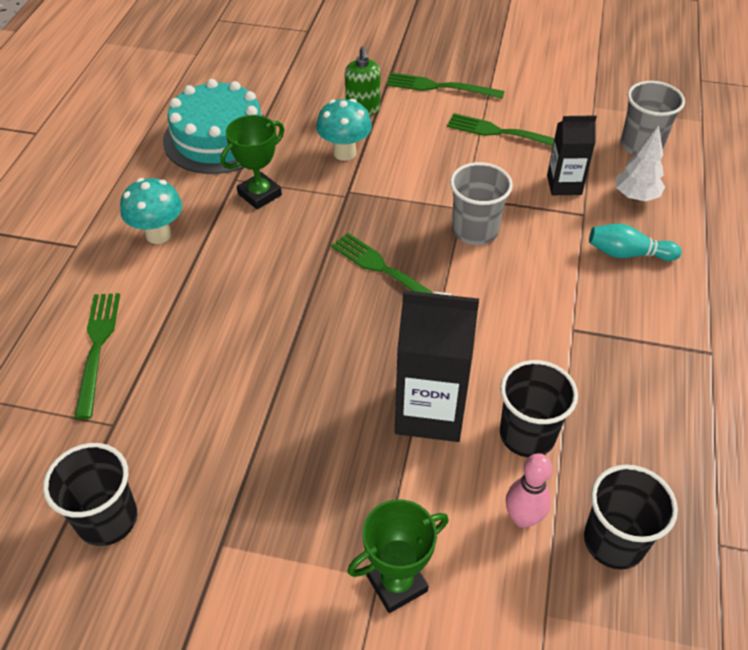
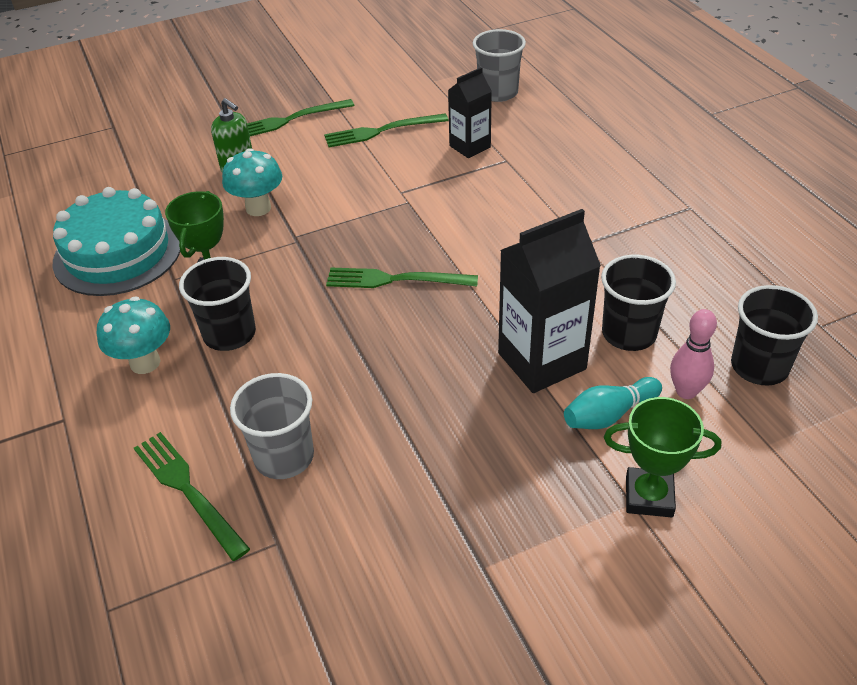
camera: 35 degrees left, 5 degrees down
black cup [43,443,137,546] -> black cup moved to [179,257,256,351]
green trophy [347,499,448,613] -> green trophy turned 75 degrees clockwise [604,397,721,517]
grey cup [450,162,513,245] -> grey cup moved to [230,373,314,479]
turquoise bowling pin [589,224,682,261] -> turquoise bowling pin moved to [564,377,662,429]
white tree [616,125,665,201] -> none

